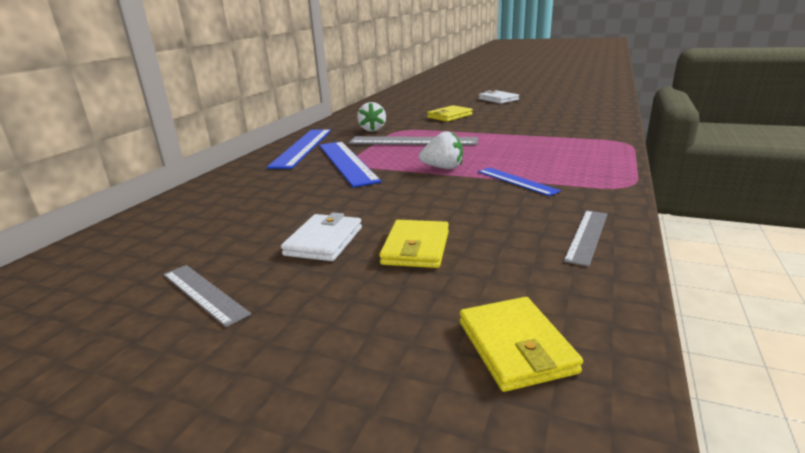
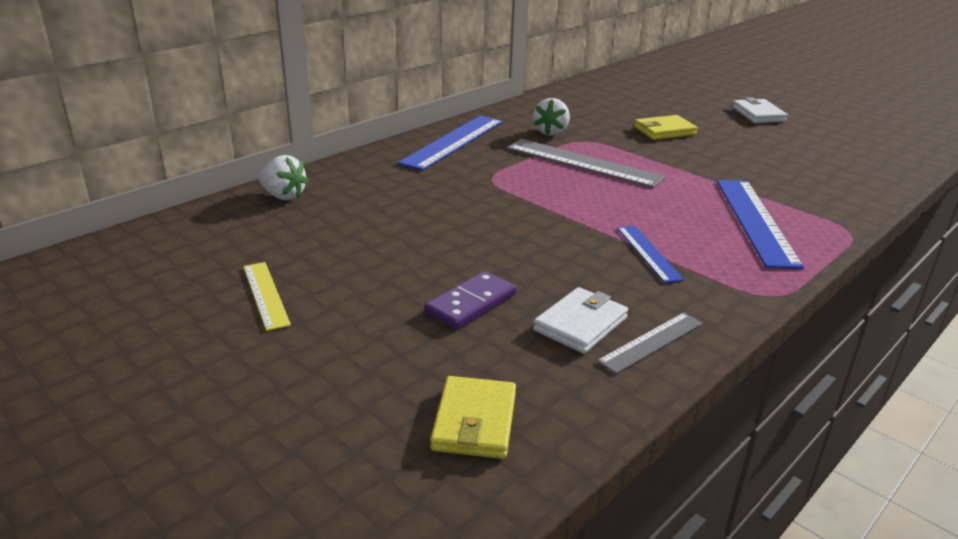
camera: 20 degrees right, 5 degrees up
grey ruler [163,265,251,327] -> yellow ruler [243,262,291,331]
white wallet [281,213,362,261] -> white wallet moved to [533,287,628,354]
blue ruler [319,141,381,187] -> blue ruler moved to [717,180,804,269]
yellow wallet [379,220,449,268] -> purple domino [425,271,516,330]
white strawberry [419,131,463,169] -> white strawberry moved to [259,155,309,200]

